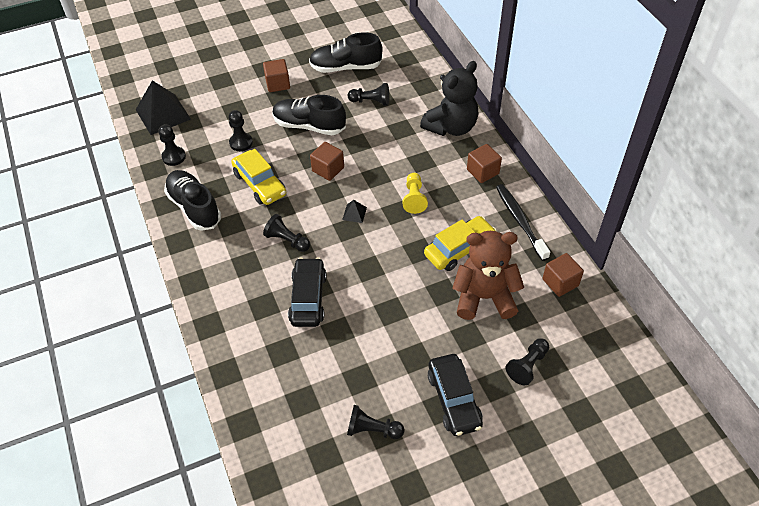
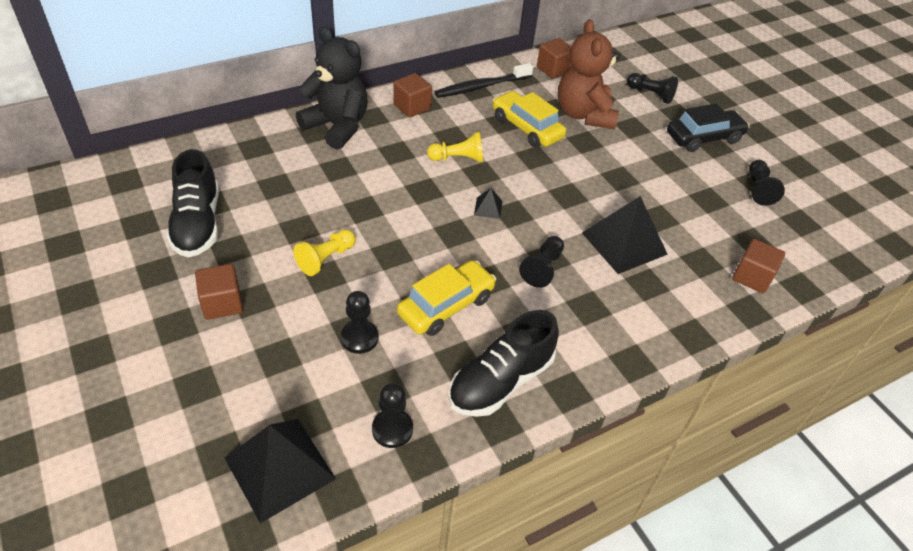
camera: 100 degrees left, 5 degrees down
black shoe [272,95,346,135] -> yellow pawn [294,229,356,276]
black car [288,257,327,327] -> black pyramid [582,196,668,274]
brown cube [310,142,344,181] -> brown cube moved to [732,239,785,293]
black pawn [348,83,389,106] -> none

